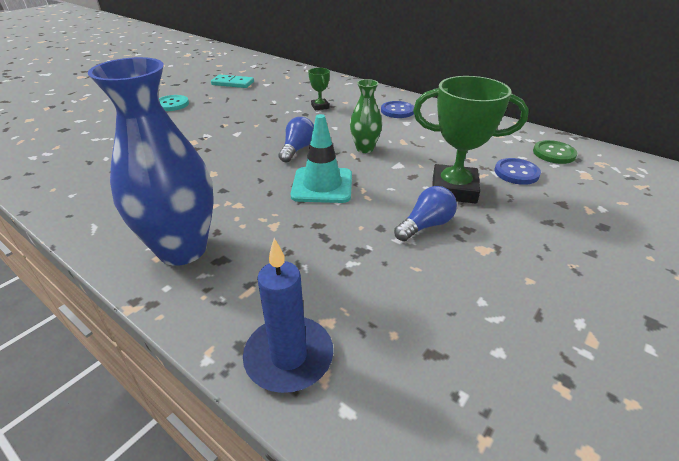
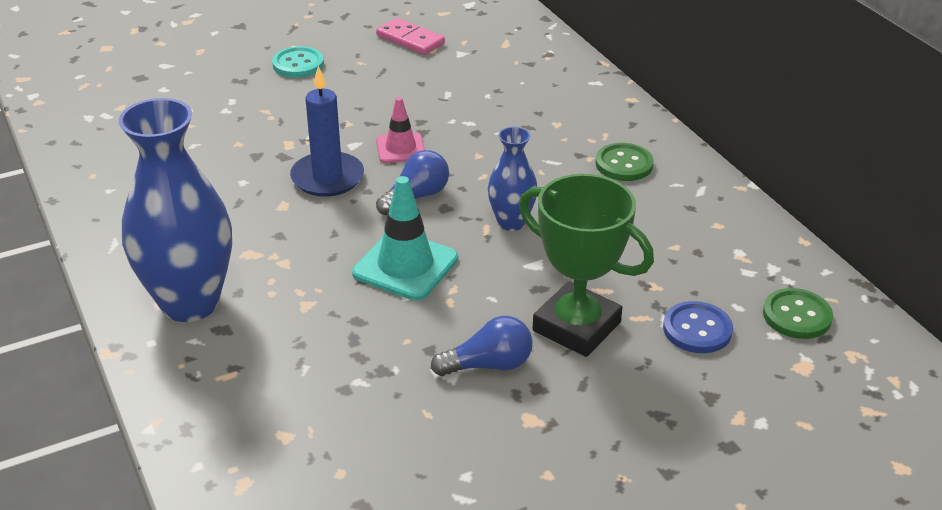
camera: 25 degrees right, 0 degrees up
turquoise domino [211,74,254,88] -> pink domino [376,18,445,55]
blue candle [243,238,333,393] -> blue candle moved to [290,66,364,197]
green trophy [308,68,330,111] -> none
green vase [350,79,382,153] -> blue vase [488,127,537,231]
blue button [381,101,414,118] -> green button [595,143,654,181]
none -> pink traffic cone [376,97,425,163]

